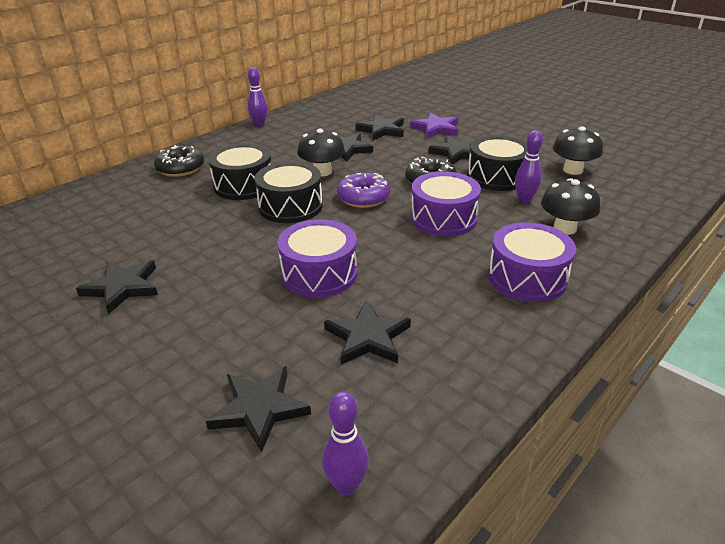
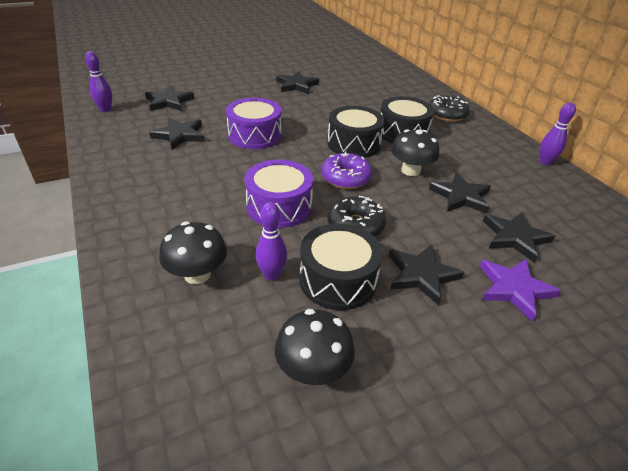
camera: 110 degrees right, 5 degrees up
purple drum [488,222,576,302] -> none

